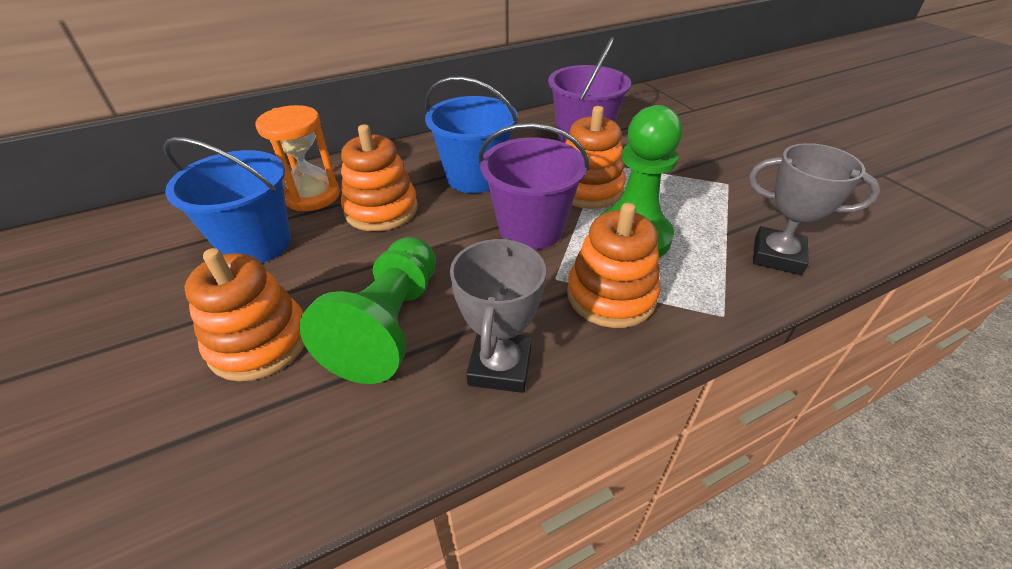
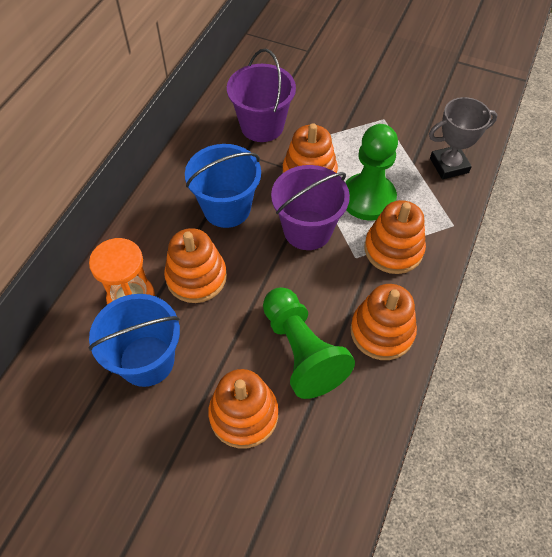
camera: 40 degrees left, 15 degrees up
grey trophy [450,238,546,393] -> orange stacking toy [351,284,417,360]

